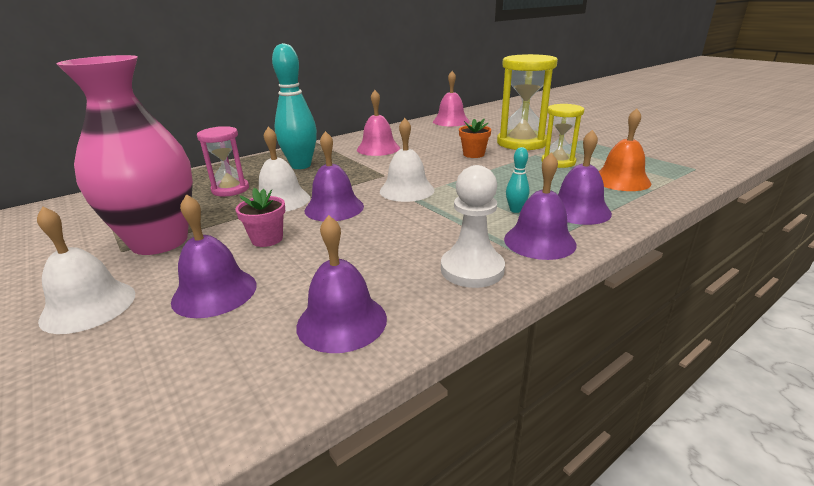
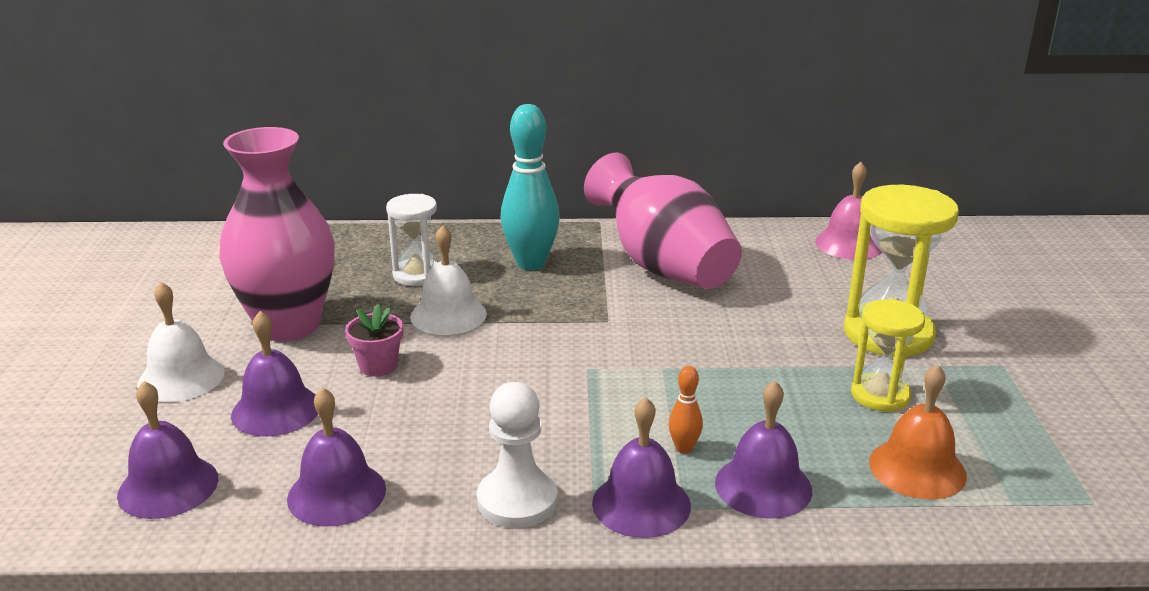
camera: 35 degrees right, 0 degrees up
pink hourglass [197,126,249,196] -> white hourglass [386,194,437,286]
purple bell [305,131,364,221] -> purple bell moved to [117,381,218,519]
pink bell [357,90,400,156] -> pink vase [584,153,742,289]
white bell [380,118,434,202] -> none
orange flower pot [459,119,491,158] -> none
turquoise bowling pin [506,147,529,213] -> orange bowling pin [669,366,703,454]

